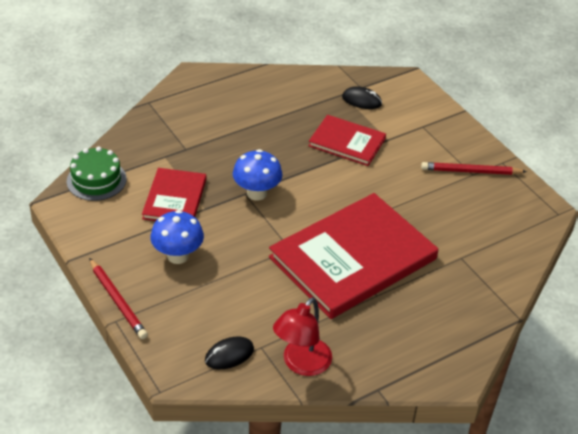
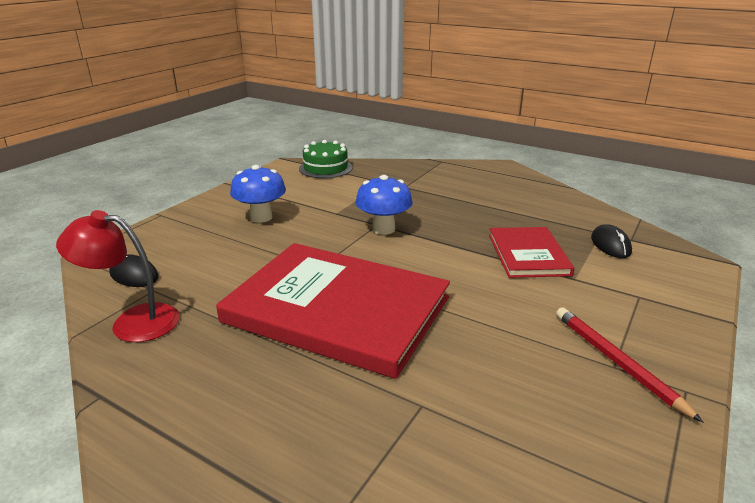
camera: 65 degrees right, 15 degrees down
red pencil [89,258,148,339] -> none
red book [142,168,206,221] -> none

